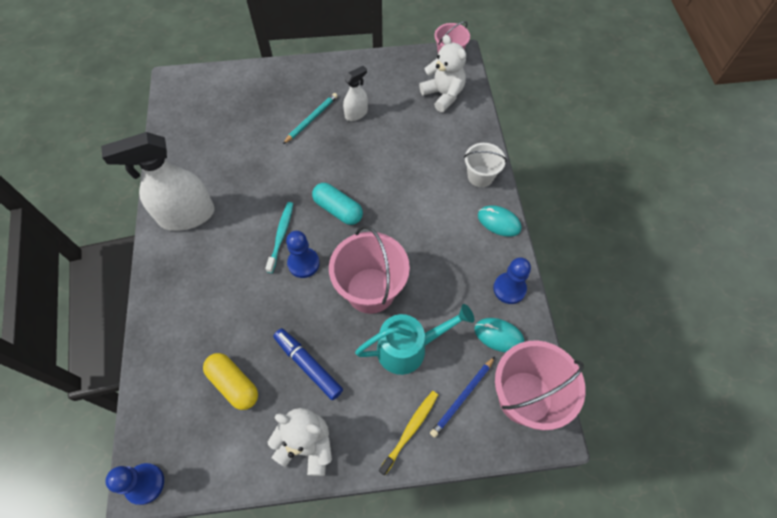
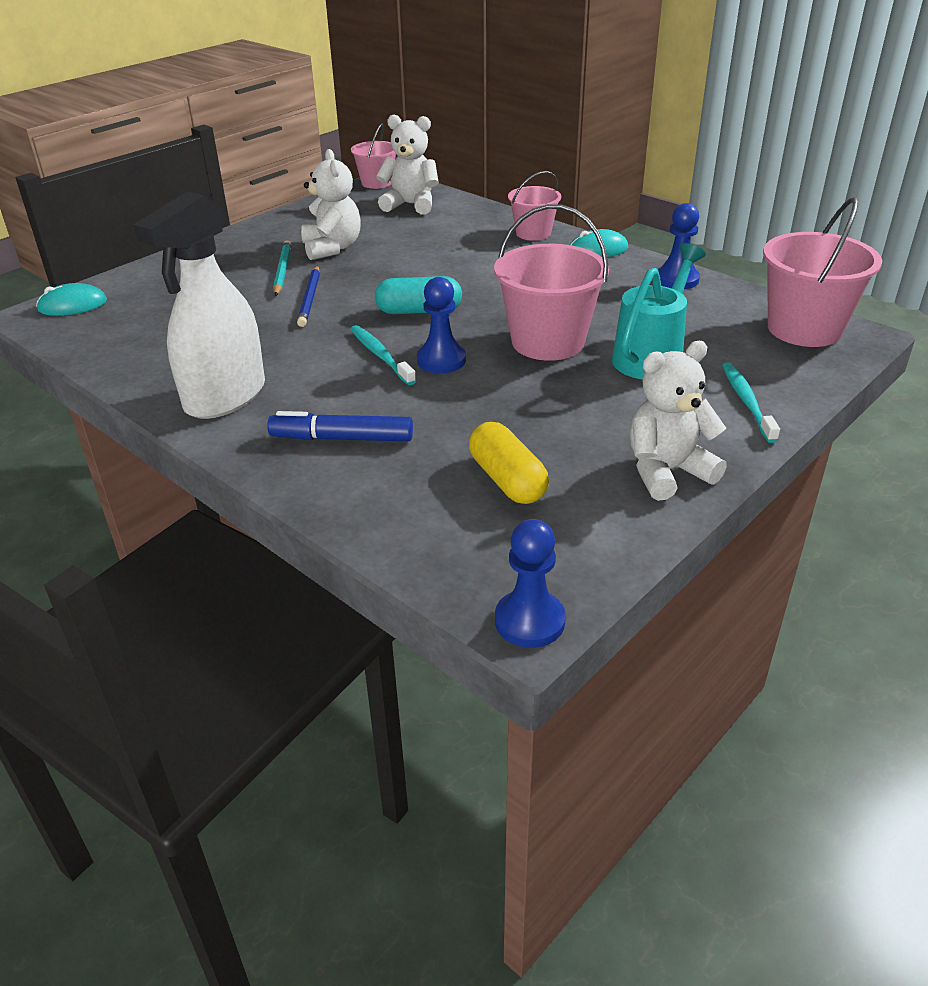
camera: 40 degrees left, 25 degrees down
yellow capsule [203,353,258,410] -> yellow capsule turned 60 degrees clockwise [469,422,549,504]
blue marker [273,328,343,400] -> blue marker moved to [267,411,413,441]
white spray bottle [343,66,368,121] -> white teddy bear [301,149,361,260]
yellow toothbrush [379,391,438,475] -> turquoise toothbrush [722,362,780,443]
blue pencil [430,357,495,438] -> blue pencil moved to [297,266,320,327]
white bucket [464,143,507,187] -> pink bucket [508,171,561,241]
turquoise mouse [474,318,524,352] -> turquoise mouse moved to [36,283,107,316]

